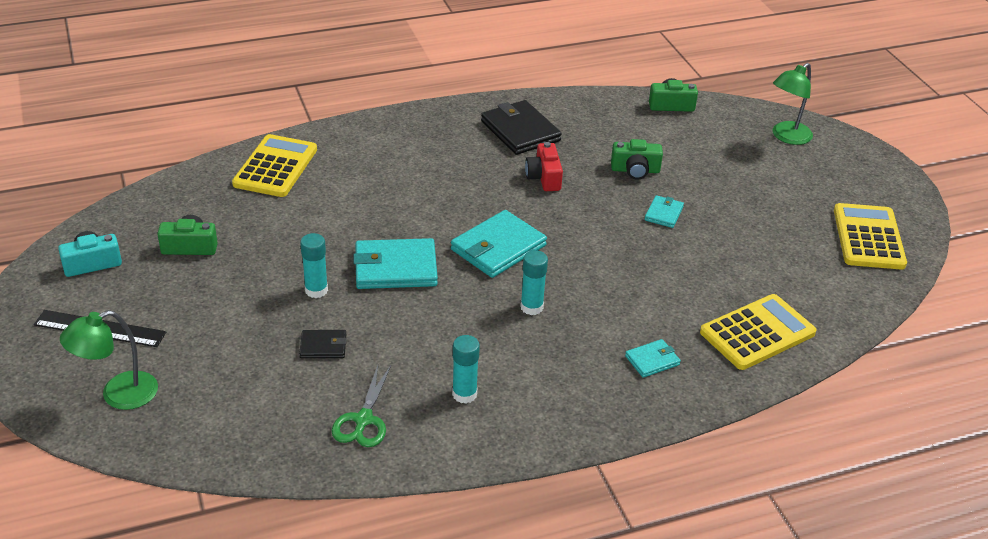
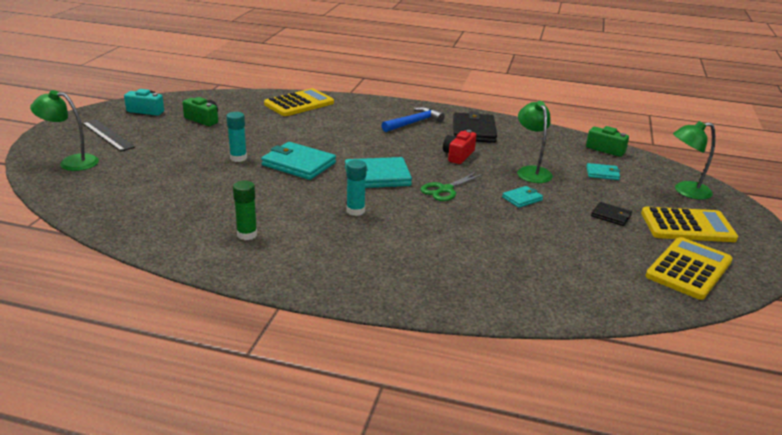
camera: 35 degrees right, 10 degrees down
black wallet [299,330,347,358] -> black wallet moved to [591,202,632,226]
green scissors [332,365,391,447] -> green scissors moved to [421,171,484,201]
turquoise glue stick [452,335,480,404] -> green glue stick [233,181,257,240]
green camera [611,139,663,180] -> green lamp [517,101,553,183]
turquoise wallet [625,339,681,378] -> turquoise wallet moved to [586,163,620,180]
yellow calculator [700,294,816,370] -> yellow calculator moved to [641,207,738,242]
none -> blue hammer [382,107,445,132]

